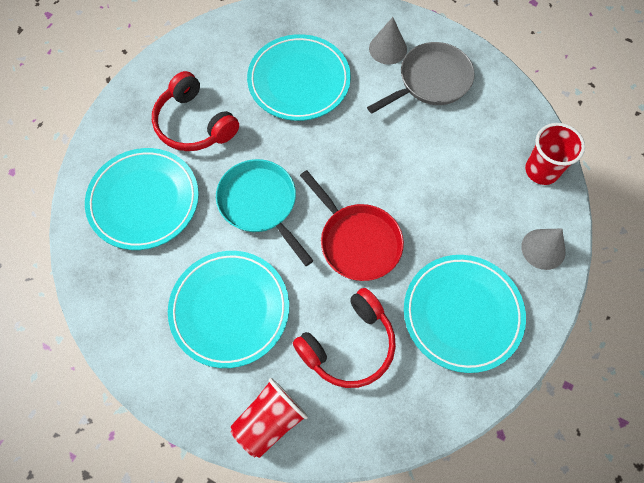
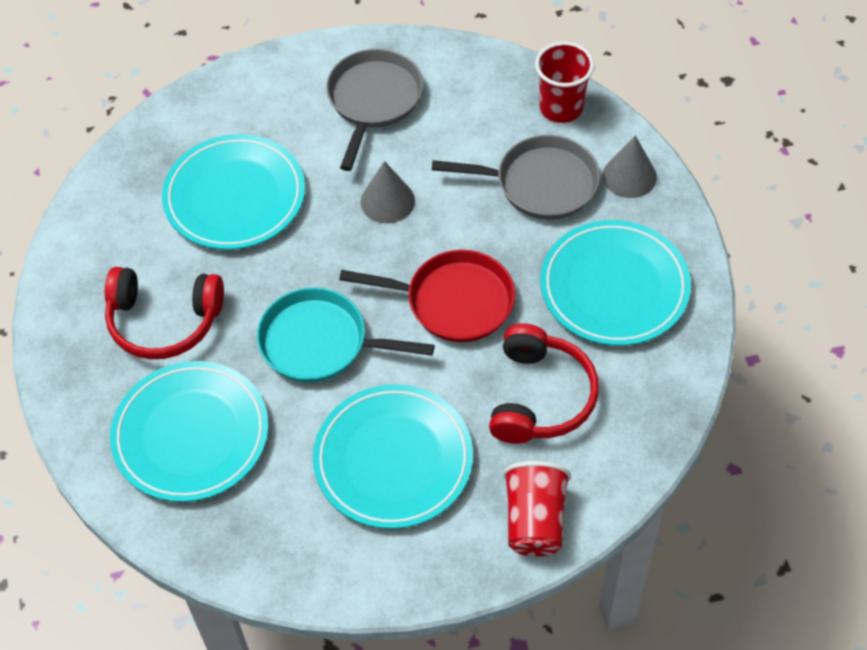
camera: 40 degrees left, 10 degrees down
grey cone [369,17,407,65] -> grey cone moved to [361,161,415,223]
none -> grey pan [432,135,600,220]

